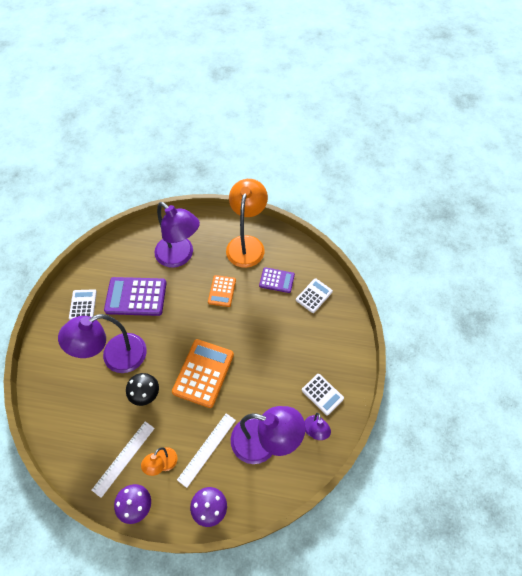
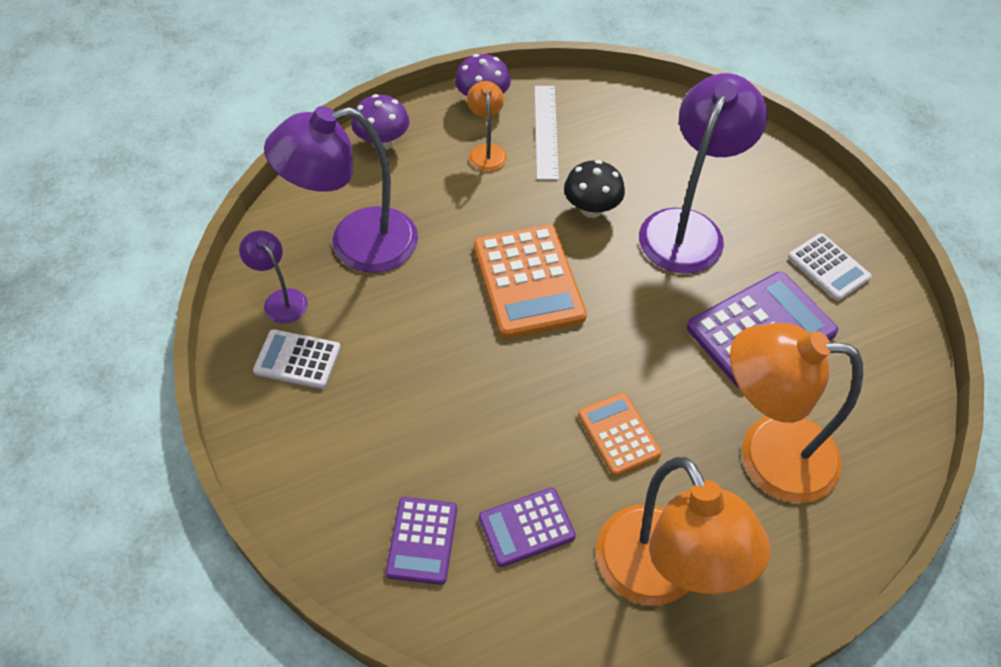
camera: 145 degrees right, 5 degrees down
purple lamp [154,202,200,268] -> orange lamp [730,323,863,503]
white ruler [177,413,236,488] -> none
white calculator [296,278,333,313] -> purple calculator [386,497,457,585]

